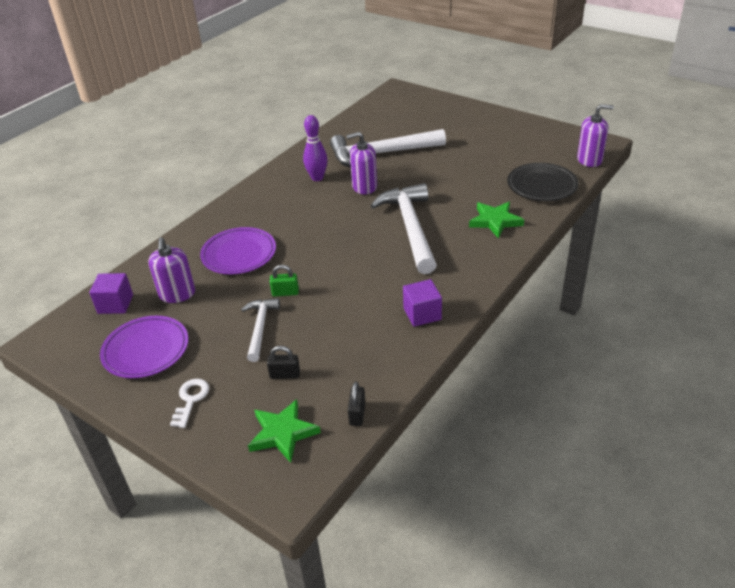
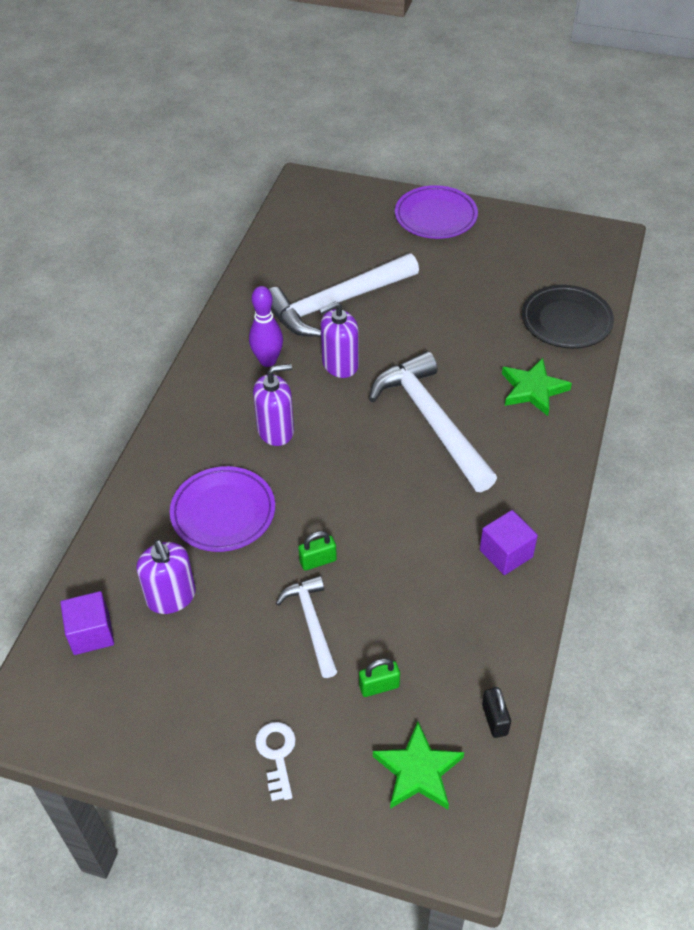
camera: 20 degrees left, 10 degrees up
purple plate [100,316,188,378] -> purple plate moved to [395,185,478,239]
black padlock [267,346,300,379] -> green padlock [359,658,400,697]
purple soap dispenser [577,104,614,167] -> purple soap dispenser moved to [253,364,294,446]

